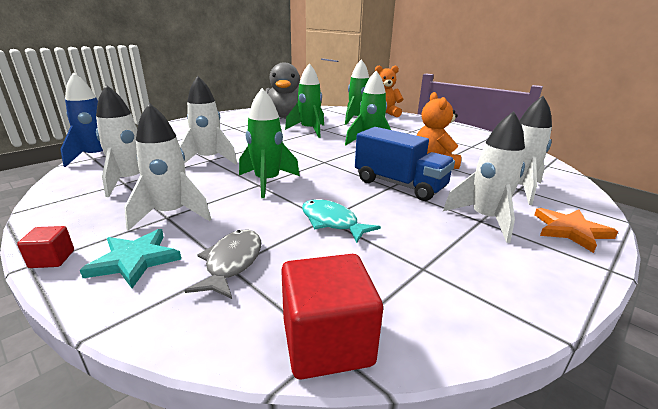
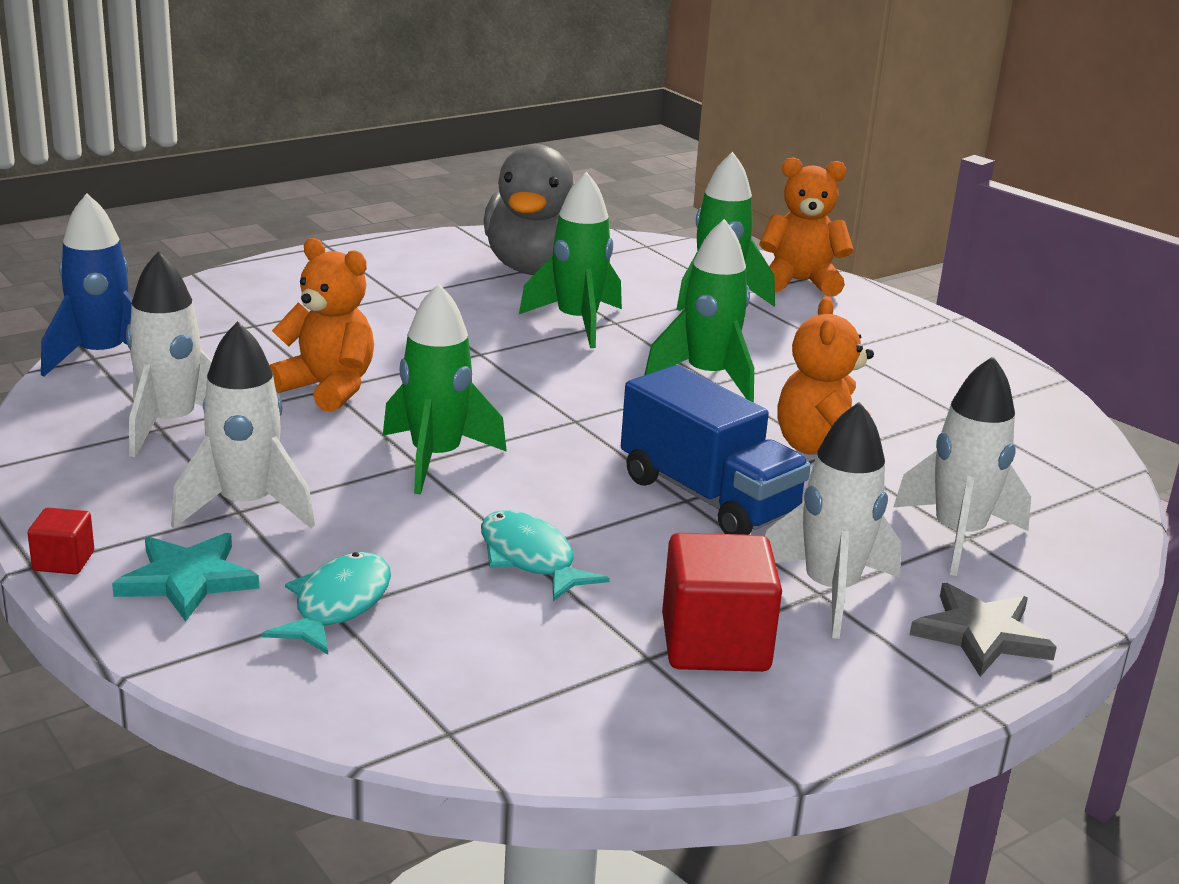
camera: 10 degrees right, 0 degrees up
white rocket [180,76,237,165] -> orange teddy bear [269,238,374,412]
grey fish [185,230,261,299] -> turquoise fish [262,552,391,655]
red cube [281,254,383,380] -> red cube moved to [662,533,782,672]
orange star [534,208,618,253] -> grey star [910,583,1057,677]

